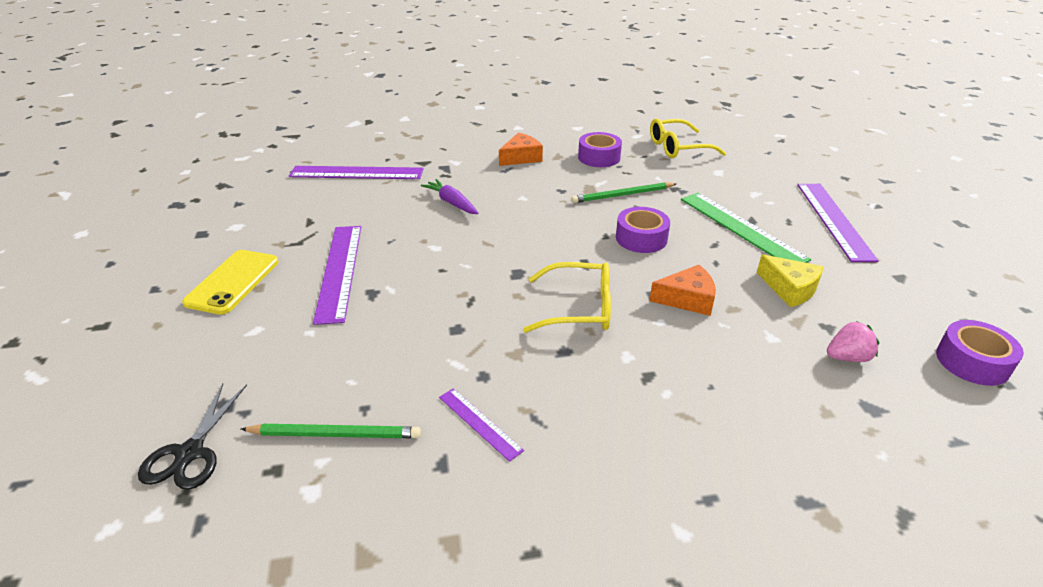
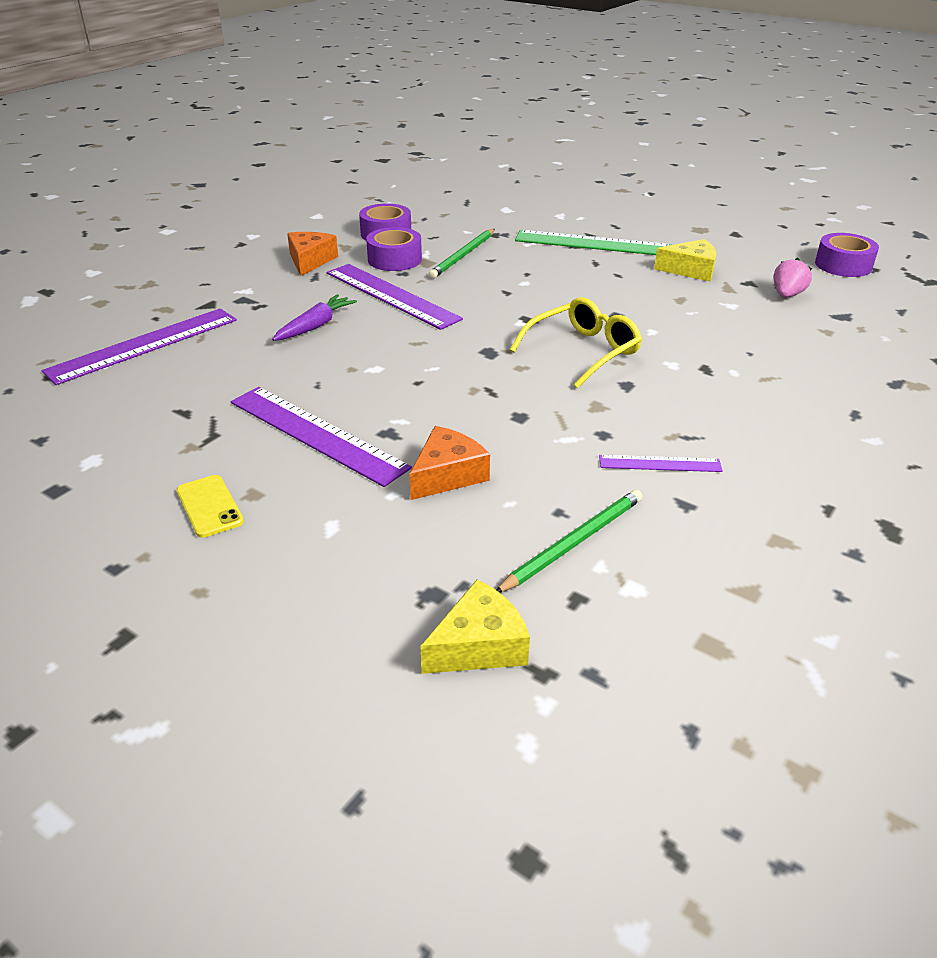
camera: 45 degrees left, 0 degrees up
black scissors [138,383,247,490] -> yellow cheese [420,580,530,674]
yellow phone [182,250,278,315] -> yellow phone [176,475,244,538], size x0.61
purple carrot [421,179,478,214] -> purple carrot turned 120 degrees clockwise [272,294,357,341]
purple tape [616,207,670,253] -> purple tape moved to [366,227,422,271]
orange cheese [649,265,716,316] -> orange cheese moved to [409,426,490,500]
yellow glasses [650,118,726,158] -> none
purple ruler [797,184,879,262] -> purple ruler moved to [327,264,463,330]

